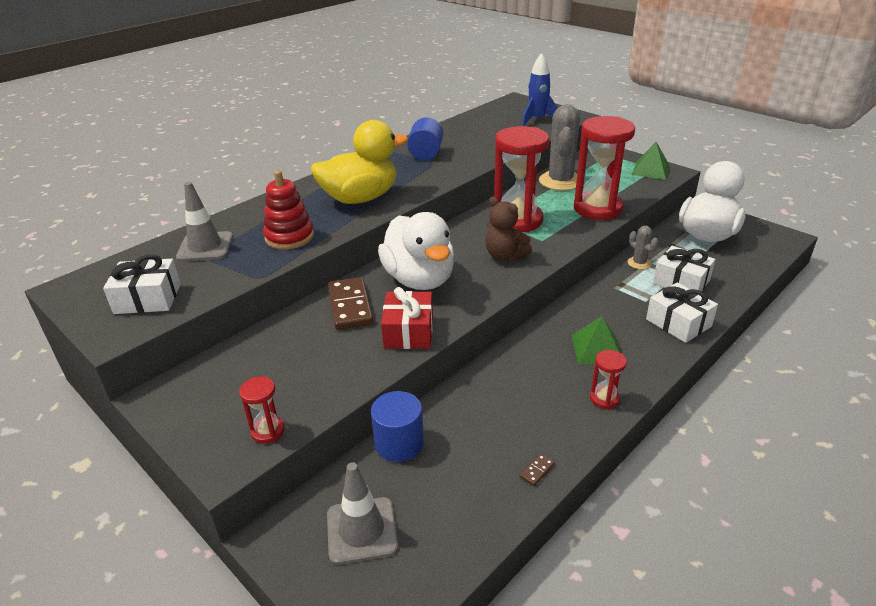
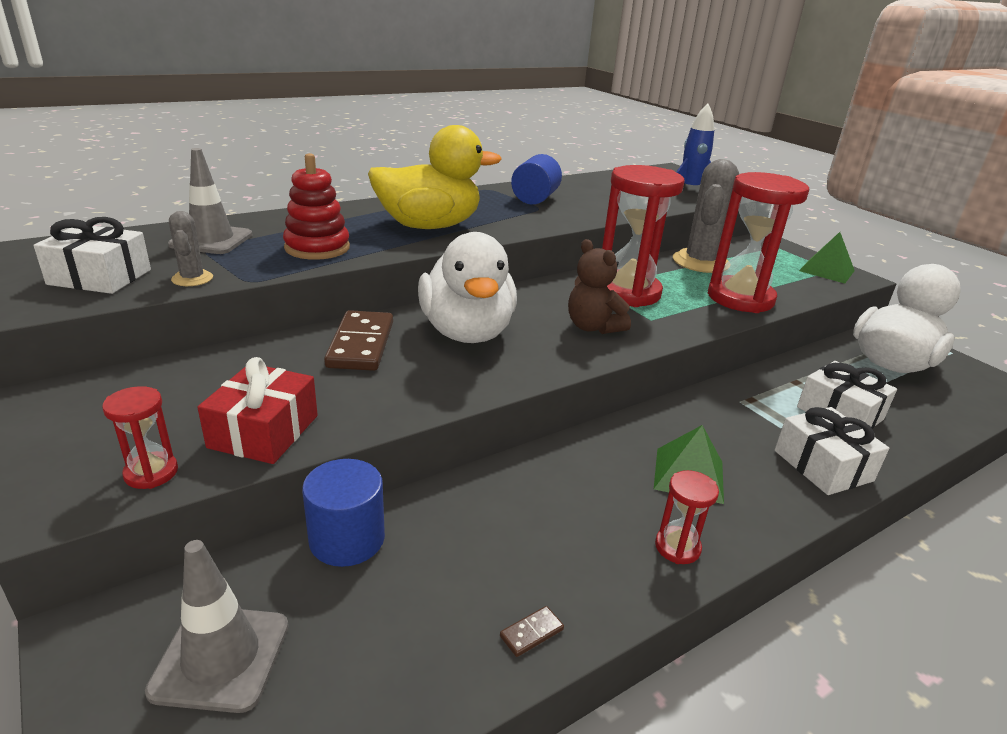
camera: 10 degrees right, 5 degrees down
red gift [381,287,433,349] -> red gift moved to [197,357,318,464]
grey cactus [627,226,659,270] -> grey cactus moved to [169,211,213,286]

